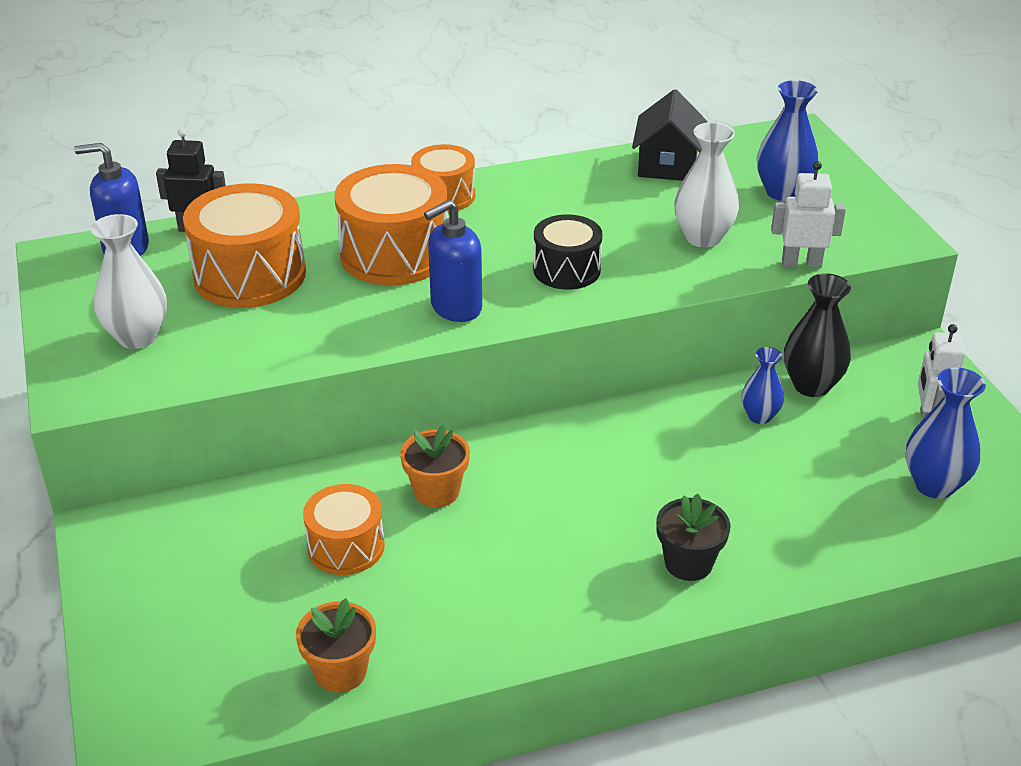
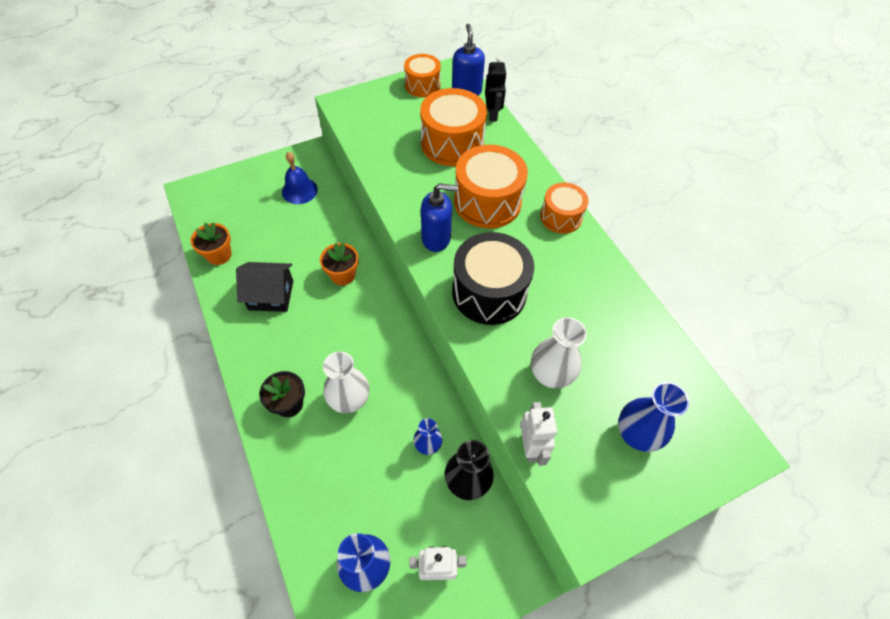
camera: 80 degrees right, 20 degrees up
white vase [91,214,167,349] -> white vase moved to [323,351,369,413]
orange drum [303,484,385,575] -> orange drum moved to [404,54,441,97]
blue soap dispenser [424,200,482,322] -> blue soap dispenser turned 135 degrees clockwise [421,183,458,252]
black drum [533,214,602,290] -> black drum [452,232,534,325], size x1.64
black house [632,89,708,181] -> black house moved to [236,262,293,312]
none -> blue bell [282,152,318,204]

